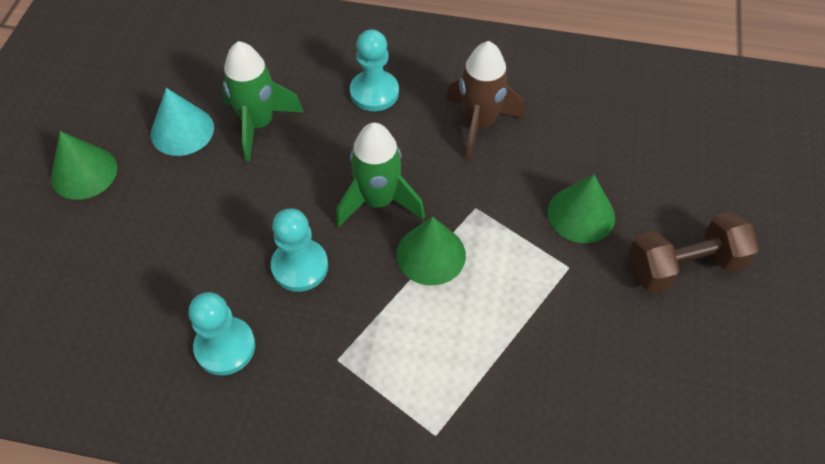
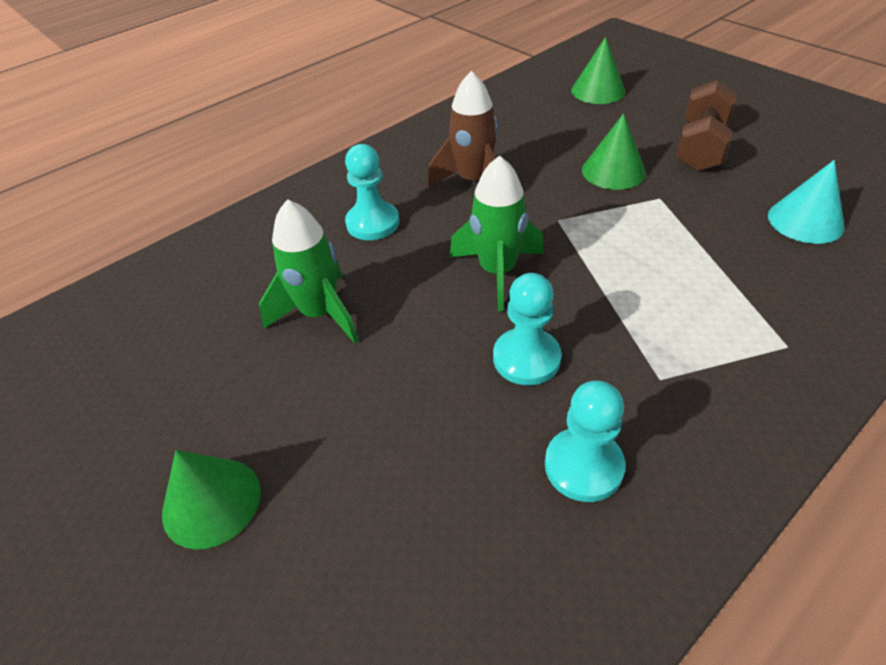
camera: 50 degrees left, 10 degrees down
turquoise cone [151,88,214,156] -> turquoise cone moved to [768,160,845,244]
green cone [396,216,466,285] -> green cone moved to [571,37,625,104]

